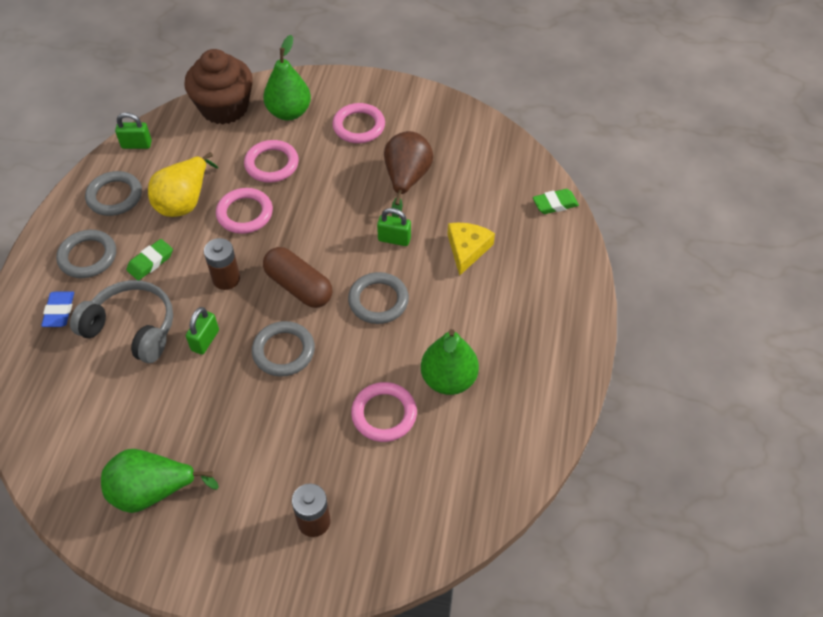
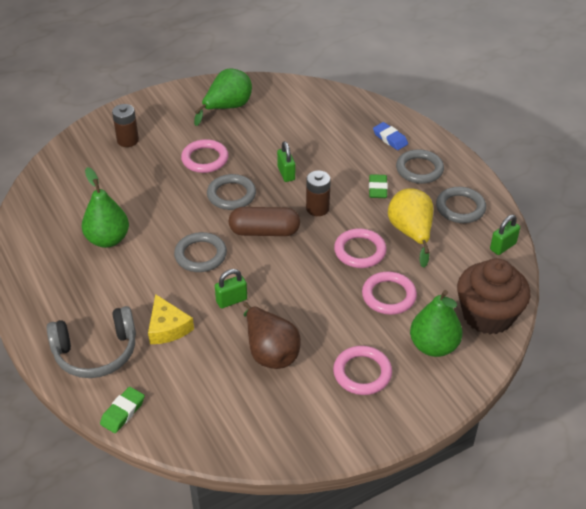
camera: 140 degrees right, 10 degrees down
grey headphones [70,280,173,363] -> grey headphones moved to [47,306,136,378]
pink ring [351,382,417,442] -> pink ring moved to [181,139,229,173]

